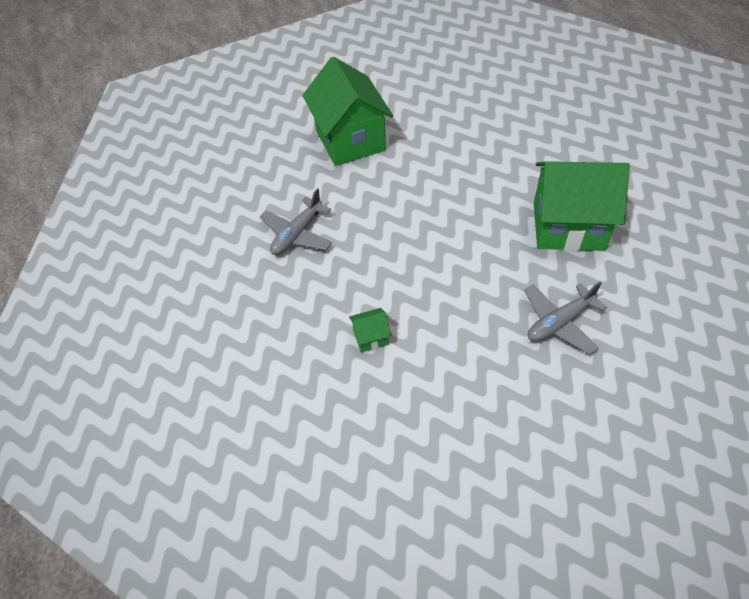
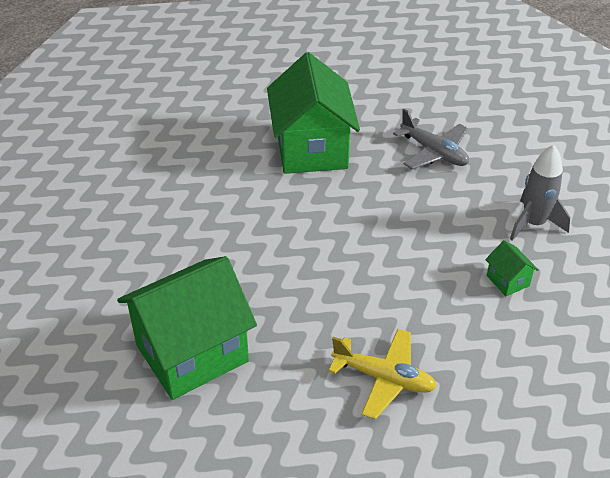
camera: 105 degrees left, 10 degrees down
grey plane [260,188,332,255] -> yellow plane [328,329,437,419]
none -> grey rocket [510,145,571,241]

